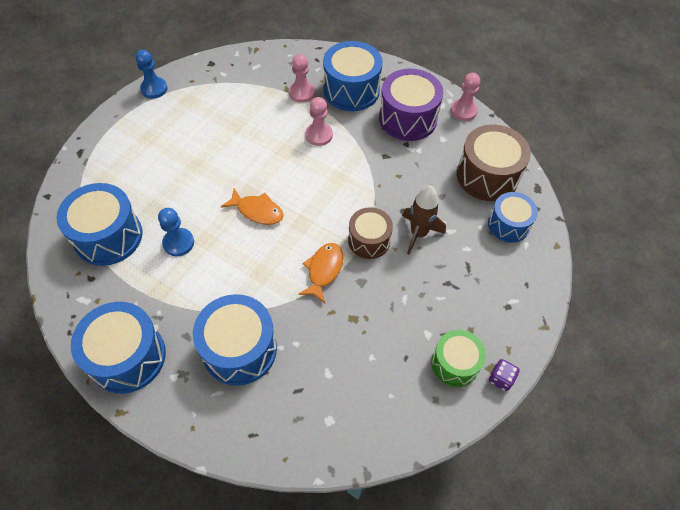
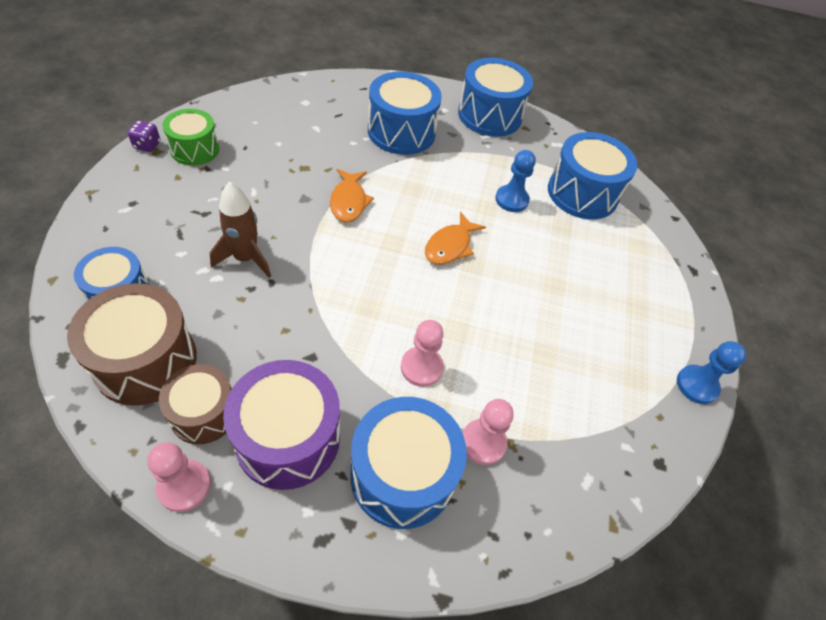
camera: 155 degrees right, 5 degrees down
orange fish [221,188,284,225] -> orange fish turned 60 degrees counterclockwise [425,212,486,264]
brown drum [348,207,393,259] -> brown drum moved to [159,364,231,444]

